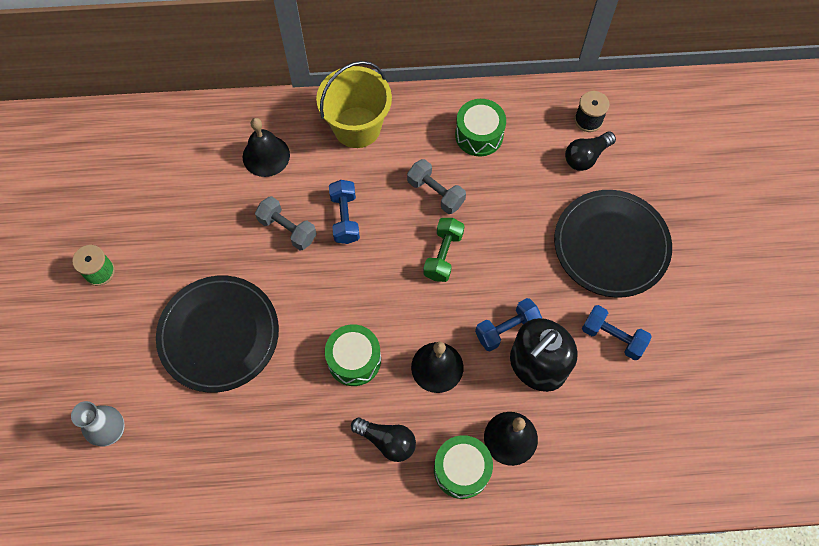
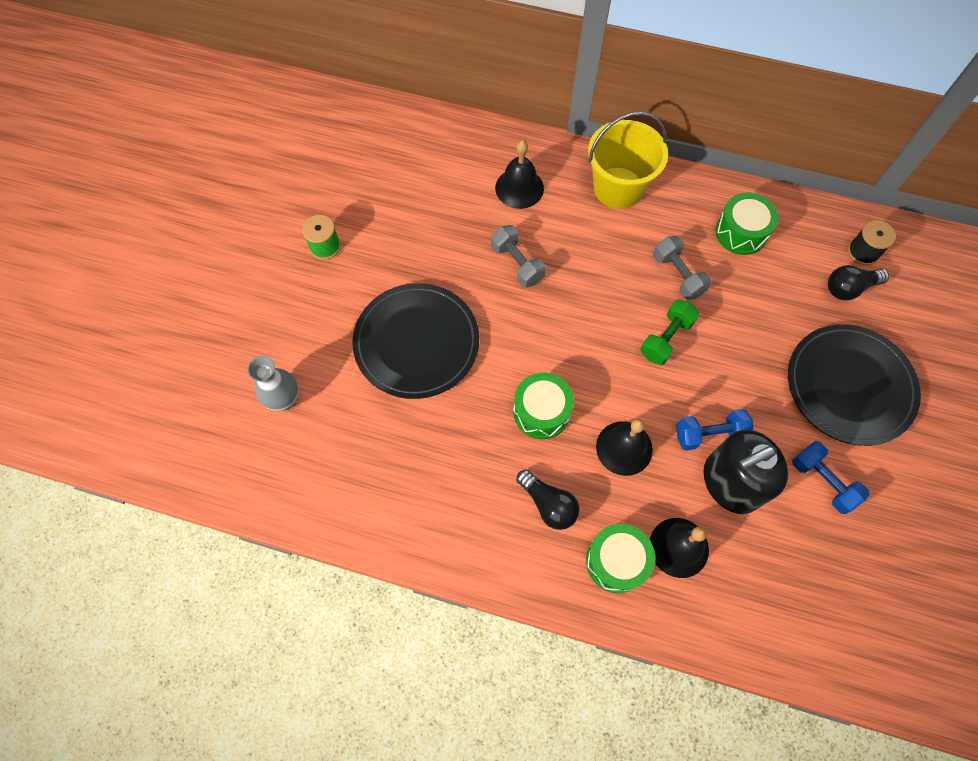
camera: 20 degrees right, 0 degrees up
blue dumbbell [329,180,360,244] -> none

